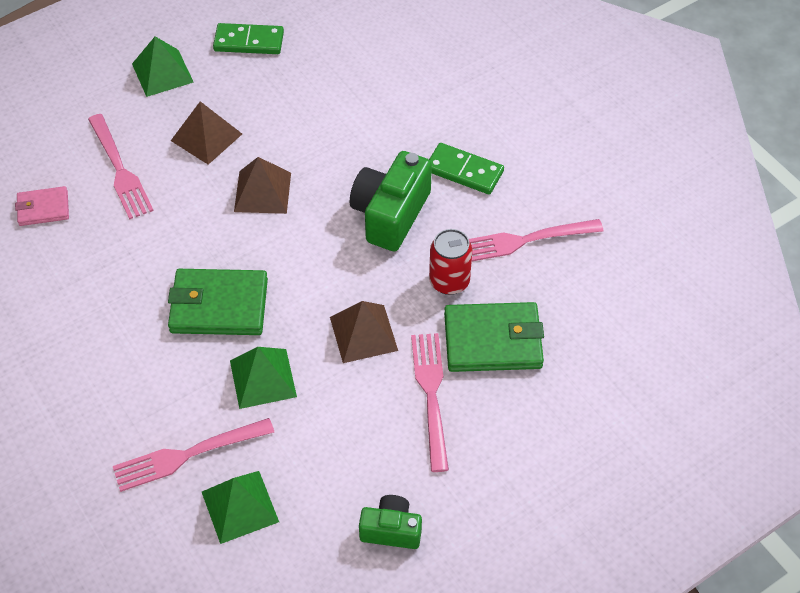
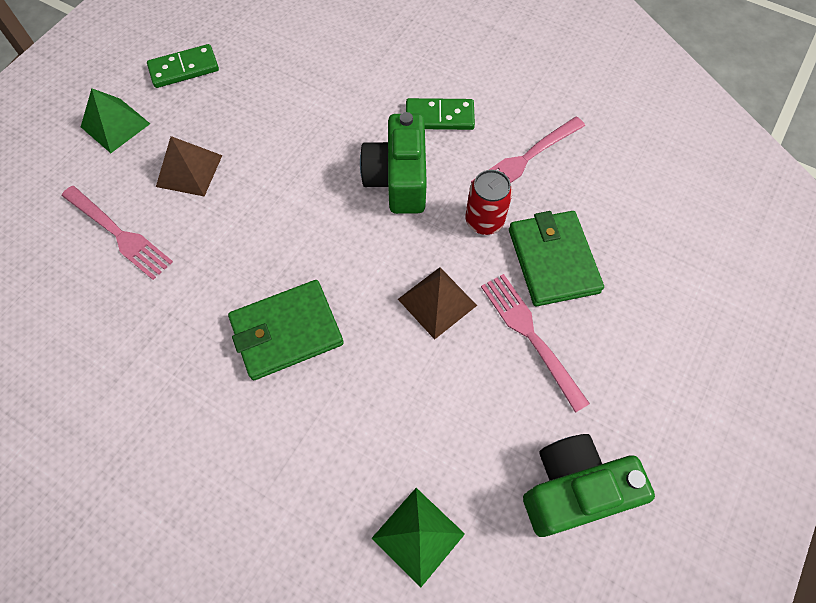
camera: 25 degrees left, 10 degrees up
pink wallet [15,186,69,226] -> none
pink fork [113,418,274,492] -> none
green pyramid [230,347,297,409] -> none
brown pyramid [234,157,291,214] -> none
green camera [359,495,422,549] -> green camera [523,434,655,537], size x1.71
green wallet [444,302,544,372] -> green wallet turned 75 degrees counterclockwise [509,211,604,306]

